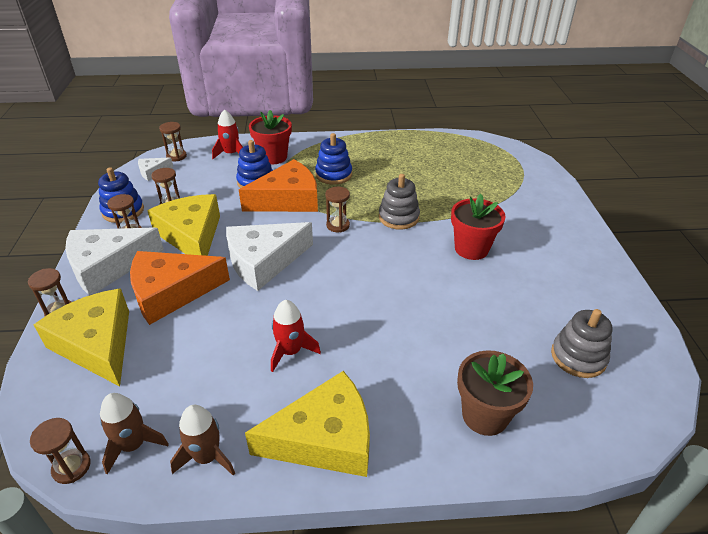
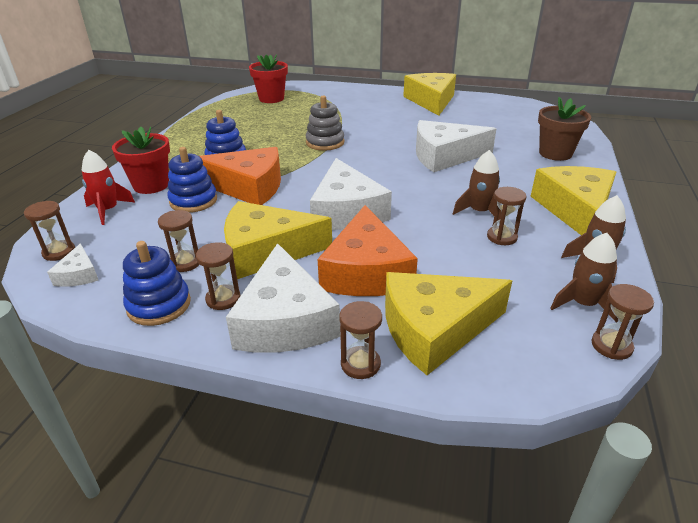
camera: 70 degrees left, 5 degrees down
orange cheese [239,159,318,212] -> orange cheese turned 105 degrees clockwise [199,147,281,205]
red rocket [271,300,321,372] -> brown rocket [453,150,502,220]
brown hourglass [325,187,350,233] -> brown hourglass moved to [487,187,527,245]
red flower pot [451,194,506,260] -> red flower pot moved to [249,54,288,103]
grey stacking toy [551,309,612,378] -> none
none -> yellow cheese [403,73,456,116]
none -> white cheese [416,120,496,172]

